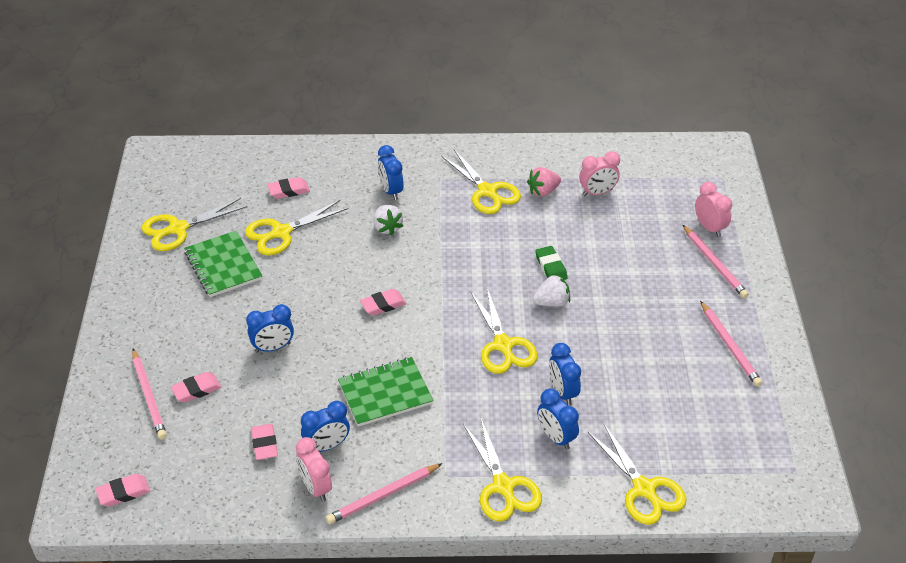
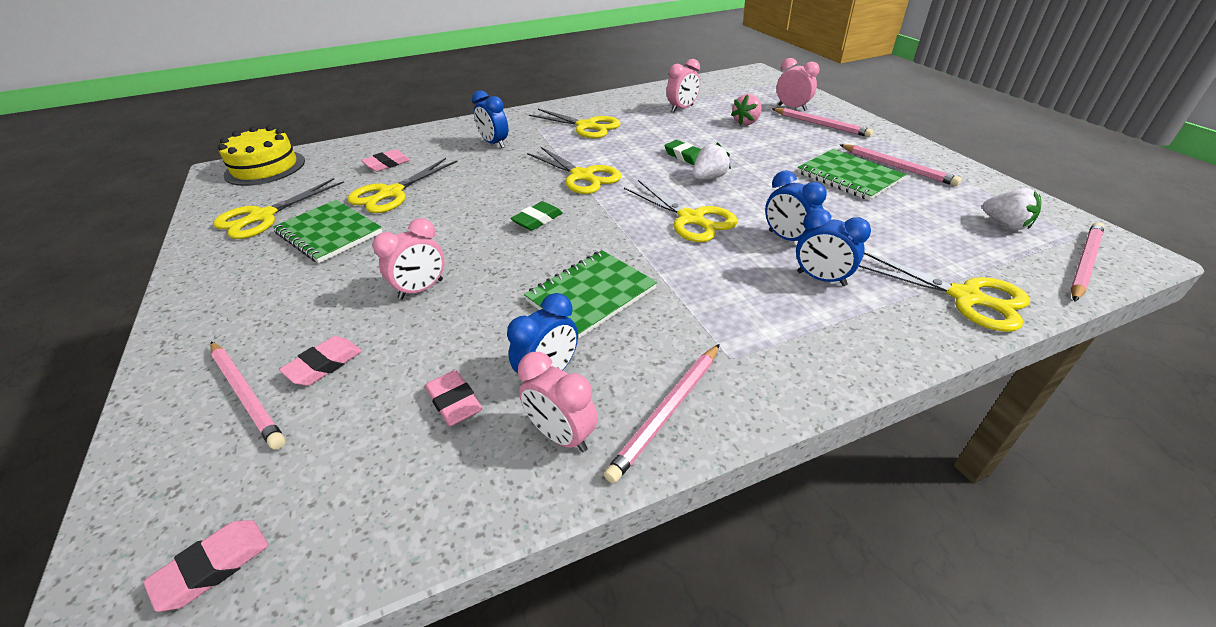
camera: 20 degrees left, 5 degrees down
blue clock [246,304,294,353] -> pink clock [373,218,445,299]
pink eraser [360,289,407,316] -> green eraser [510,201,563,231]
white strawberry [373,205,403,236] -> white strawberry moved to [983,188,1041,230]
yellow scissors [463,419,542,521] -> yellow scissors moved to [527,146,621,194]
pink strawberry [527,167,561,197] -> pink strawberry moved to [731,94,762,125]
none -> yellow cake [218,125,305,186]
none -> green notebook [798,149,906,201]
none -> pink pencil [1070,222,1105,302]

